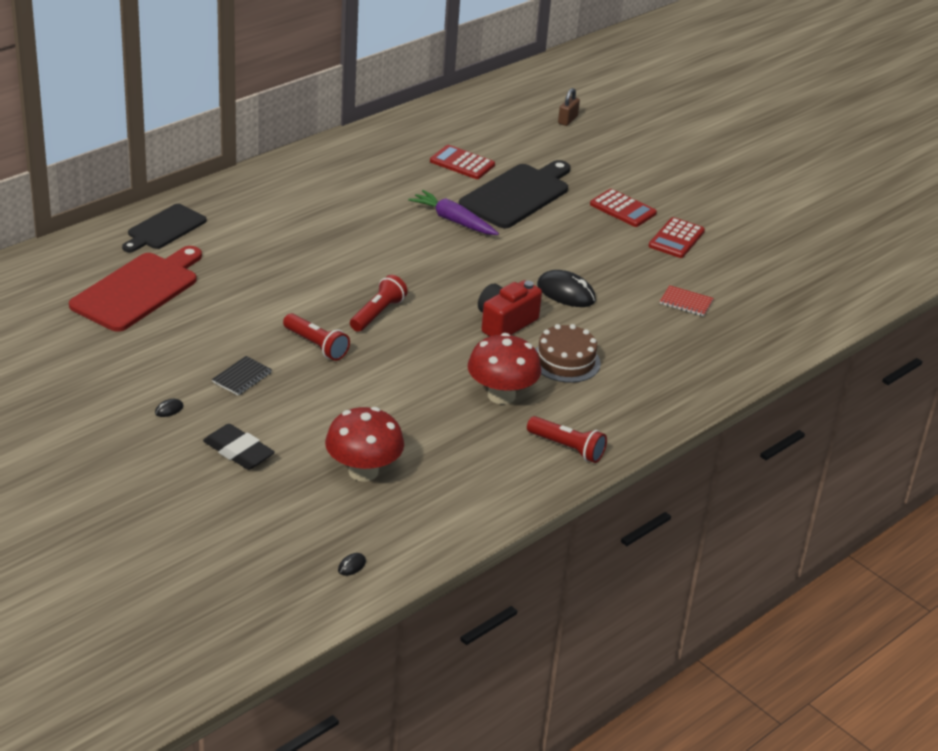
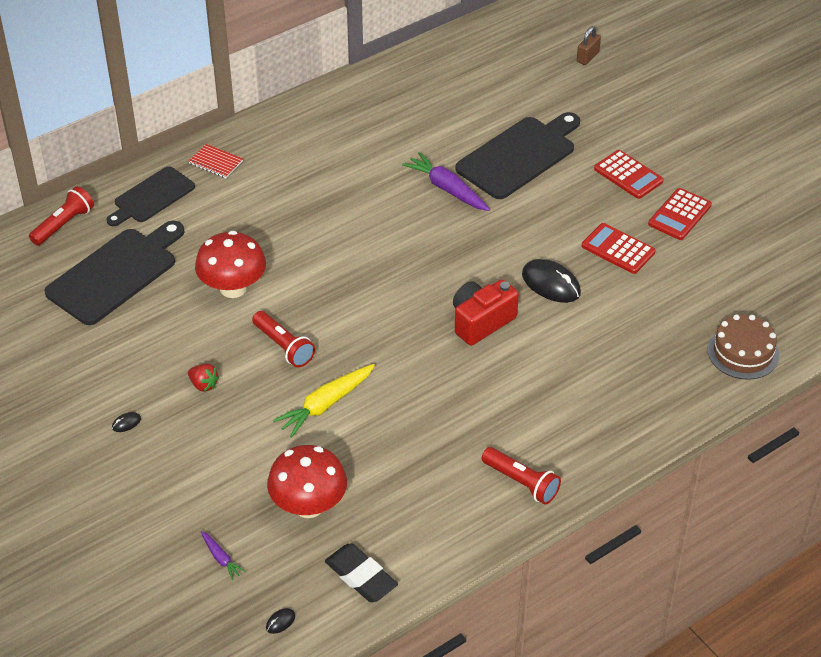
camera: 10 degrees right, 10 degrees up
red cutting board [69,246,202,332] -> black cutting board [44,221,185,325]
black eraser [203,424,275,470] -> black eraser moved to [325,543,398,602]
black notebook [212,356,272,395] -> red strawberry [188,364,219,392]
red flashlight [350,275,408,332] -> red flashlight moved to [29,186,94,246]
red calculator [430,145,495,179] -> red calculator moved to [582,223,656,274]
red mushroom [468,333,541,404] -> red mushroom moved to [195,231,266,298]
brown cake [535,324,601,383] -> brown cake moved to [708,314,779,380]
red notebook [660,285,714,316] -> red notebook moved to [189,144,243,178]
none -> purple carrot [201,531,246,580]
none -> yellow carrot [273,364,375,437]

